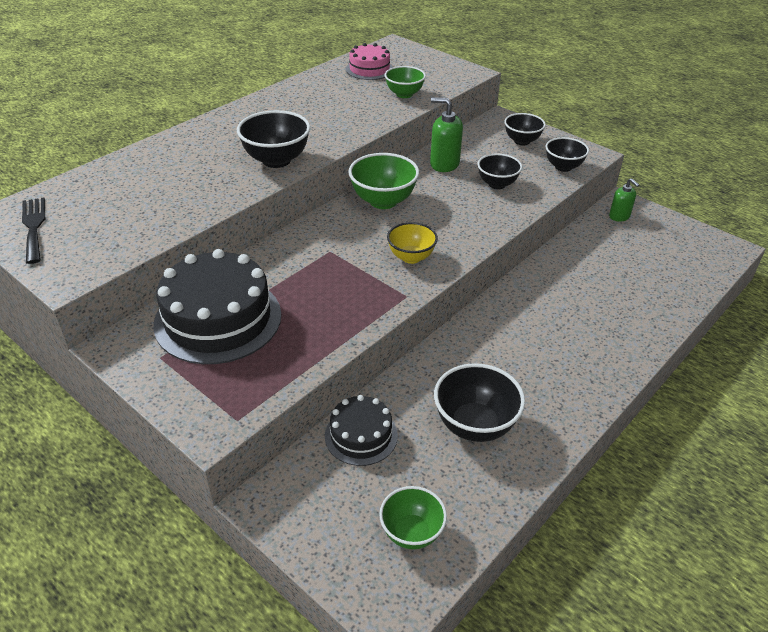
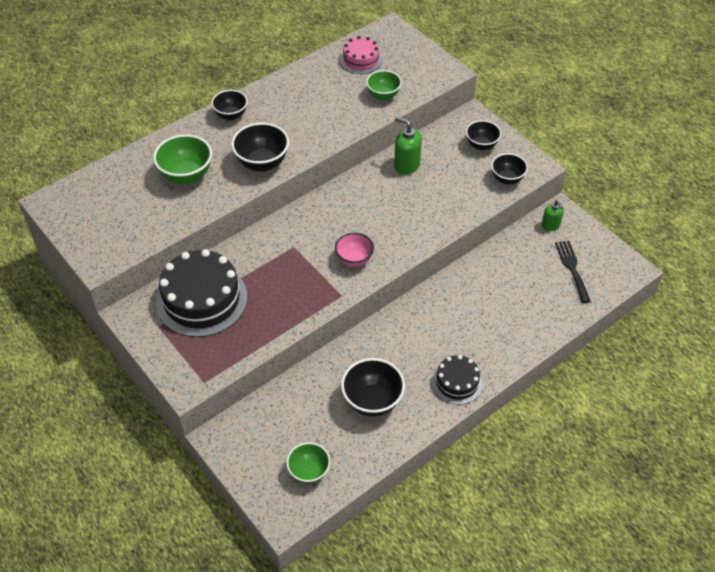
camera: 10 degrees right, 10 degrees up
black fork [22,197,45,264] -> black fork moved to [555,241,590,303]
black cake [325,395,398,466] -> black cake moved to [432,355,483,405]
green bowl [348,153,419,209] -> green bowl moved to [153,134,212,184]
yellow bowl [387,222,438,264] -> pink bowl [335,233,374,267]
black bowl [478,154,522,189] -> black bowl moved to [211,90,248,121]

